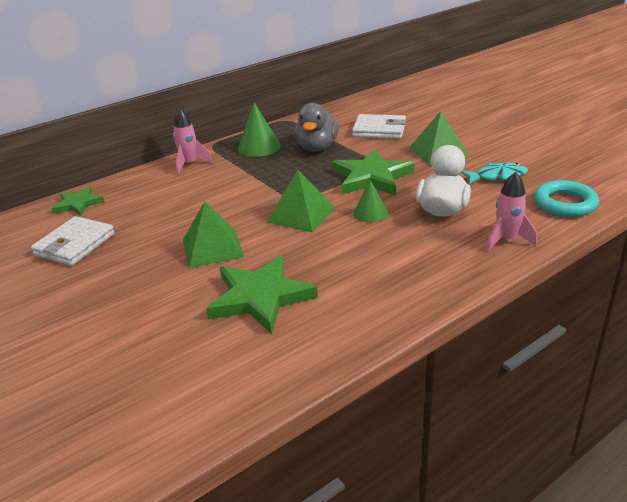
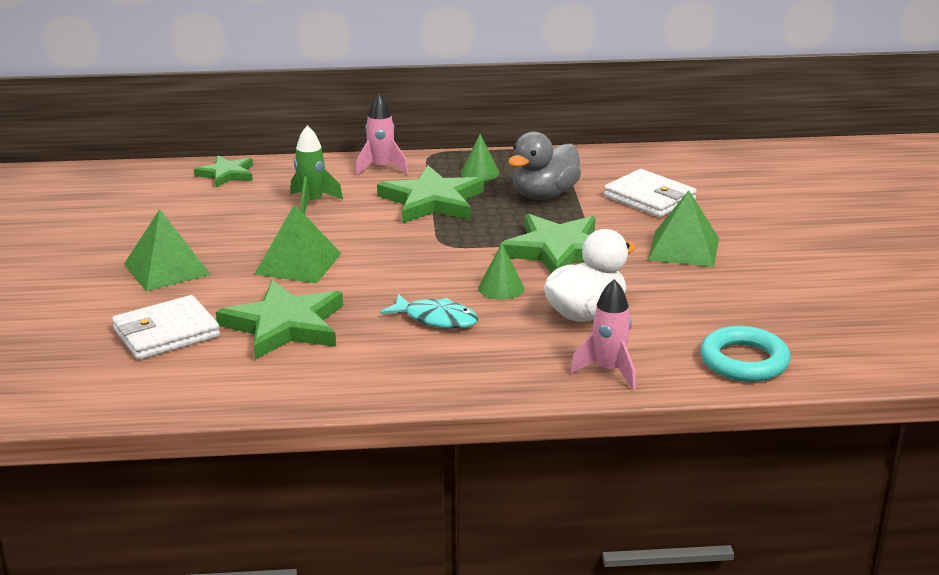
camera: 30 degrees right, 5 degrees down
white wallet [31,216,115,266] -> white wallet moved to [112,295,220,360]
green cone [238,103,281,157] -> green cone [460,134,499,181], size x0.65
green pyramid [267,170,335,232] -> green pyramid moved to [124,209,211,291]
turquoise fish [461,163,528,184] -> turquoise fish moved to [380,294,478,329]
none -> green rocket [290,125,343,215]
none -> green star [377,165,484,223]

